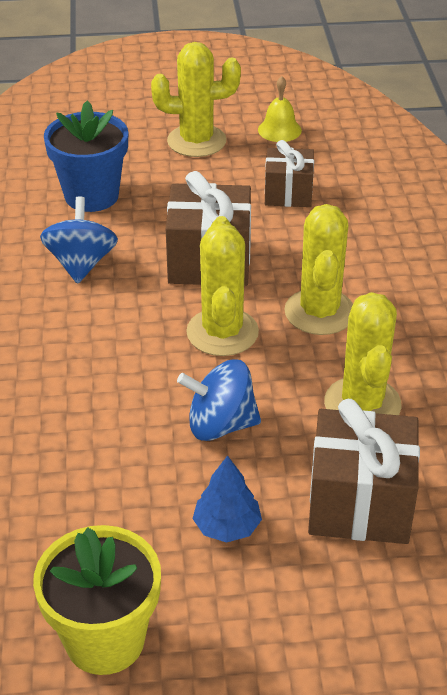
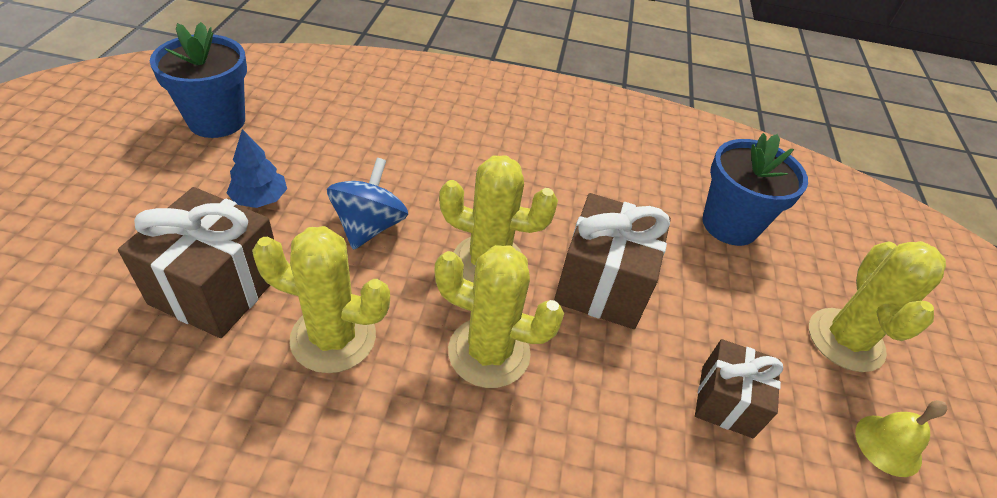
camera: 100 degrees right, 5 degrees up
yellow flower pot [33,525,161,675] -> blue flower pot [150,22,247,138]
blue spinning top [40,196,118,284] -> none

